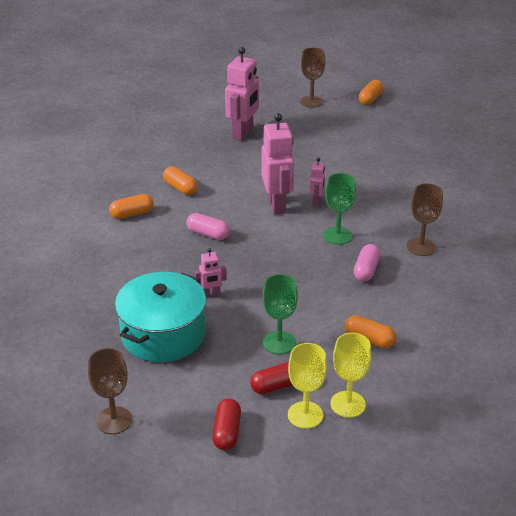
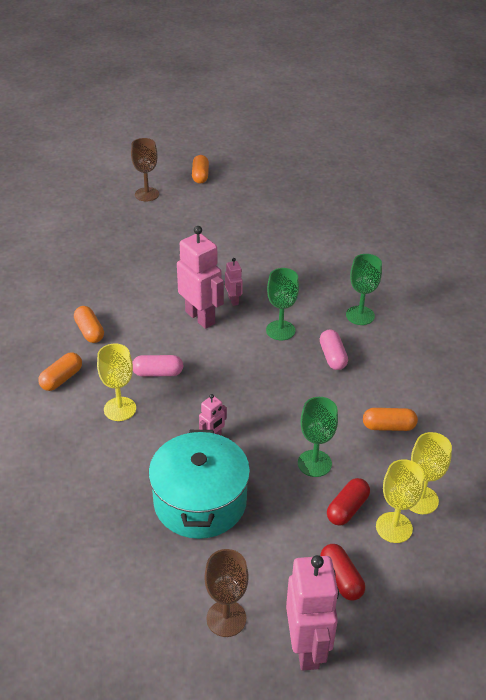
camera: 30 degrees left, 5 degrees up
orange capsule [163,166,198,195] -> orange capsule turned 45 degrees clockwise [74,306,104,343]
pink robot [225,47,259,141] -> pink robot moved to [286,555,339,671]
brown goblet [407,183,443,256] -> green goblet [346,254,382,325]
none -> yellow goblet [97,343,136,421]

